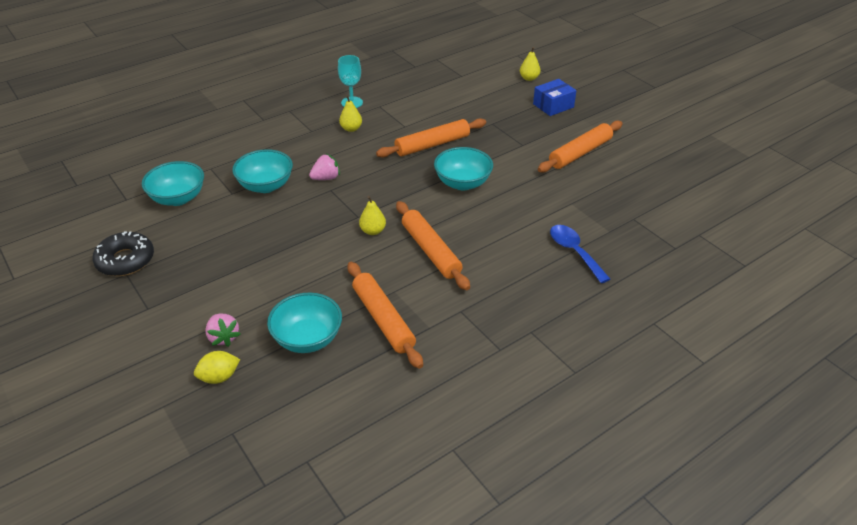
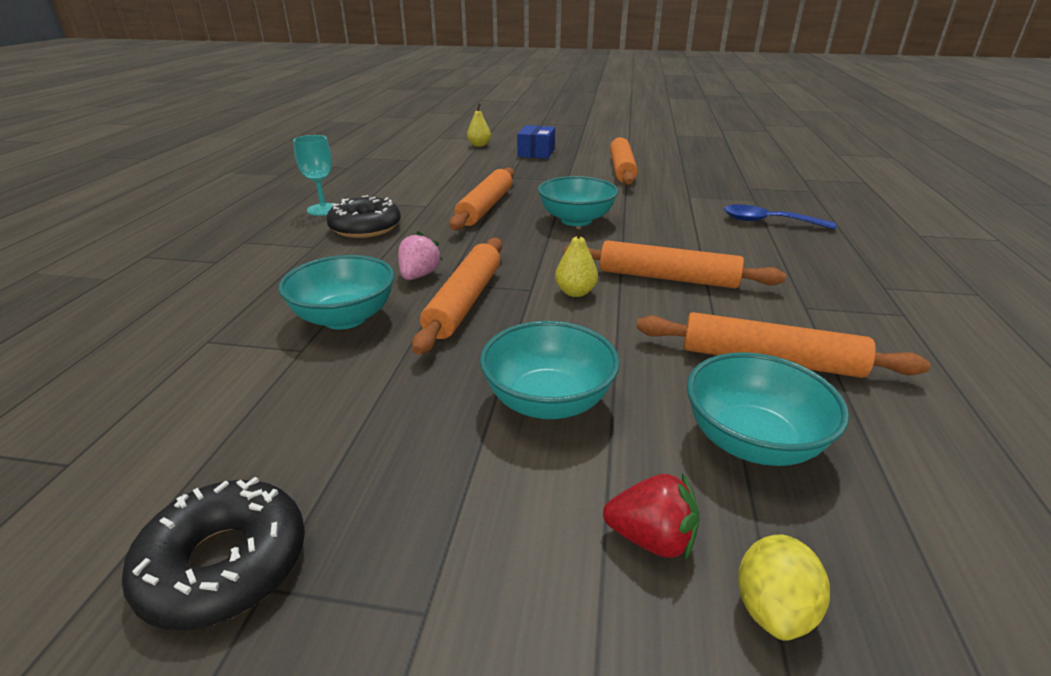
camera: 45 degrees left, 10 degrees down
turquoise bowl [142,161,204,206] -> turquoise bowl moved to [480,321,620,419]
pink strawberry [205,314,240,347] -> red strawberry [603,473,700,560]
yellow pear [339,96,362,132] -> black donut [327,195,401,238]
none -> orange rolling pin [412,238,502,355]

